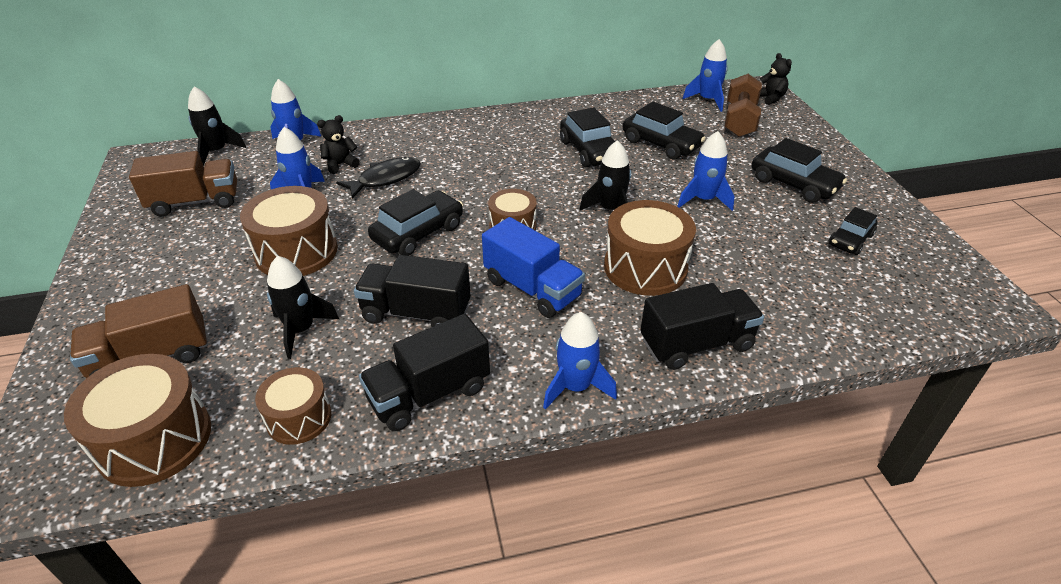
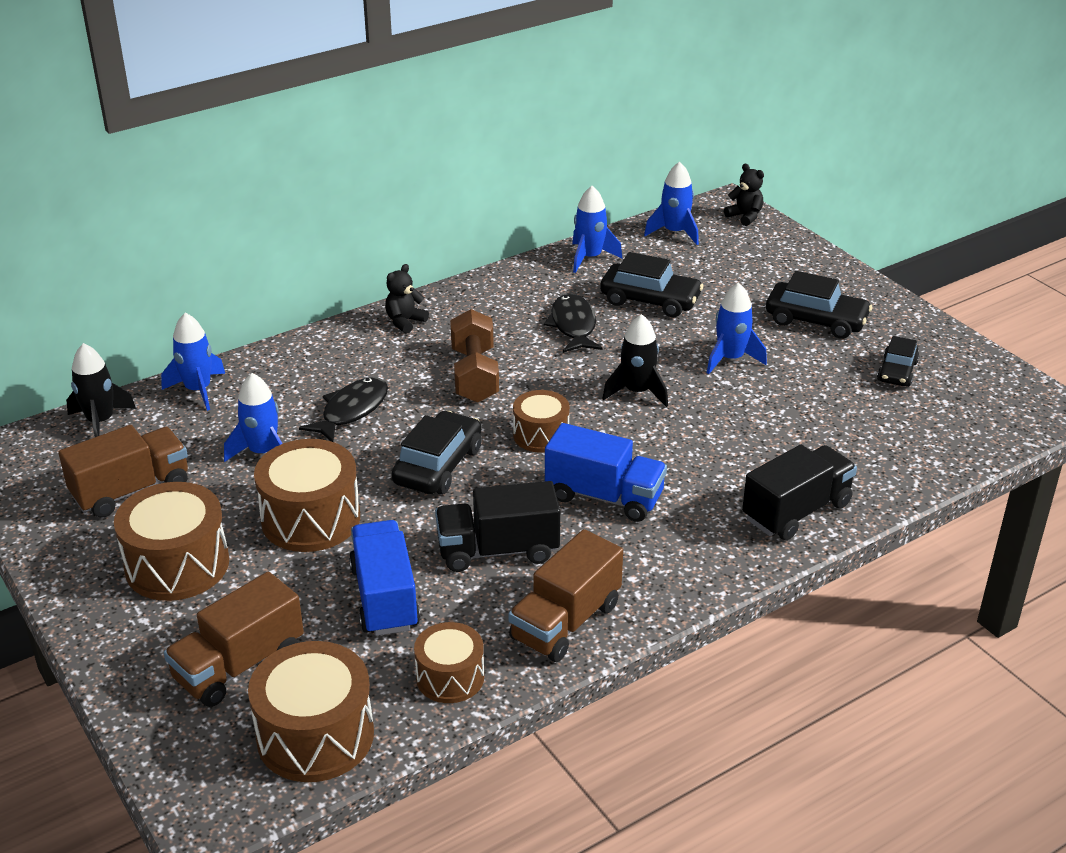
camera: 20 degrees left, 5 degrees down
black rocket [267,256,339,359] -> blue truck [349,520,420,636]
black teddy bear [317,115,360,174] -> black teddy bear moved to [385,264,429,334]
black truck [359,314,490,431] -> brown truck [508,529,623,662]
blue rocket [543,312,617,410] -> blue rocket moved to [572,186,622,273]
black car [560,107,616,167] -> black fish [544,294,602,353]
brown drum [604,200,696,296] -> brown drum moved to [114,482,229,601]
brown dumbbell [724,74,762,137] -> brown dumbbell moved to [450,309,499,403]

